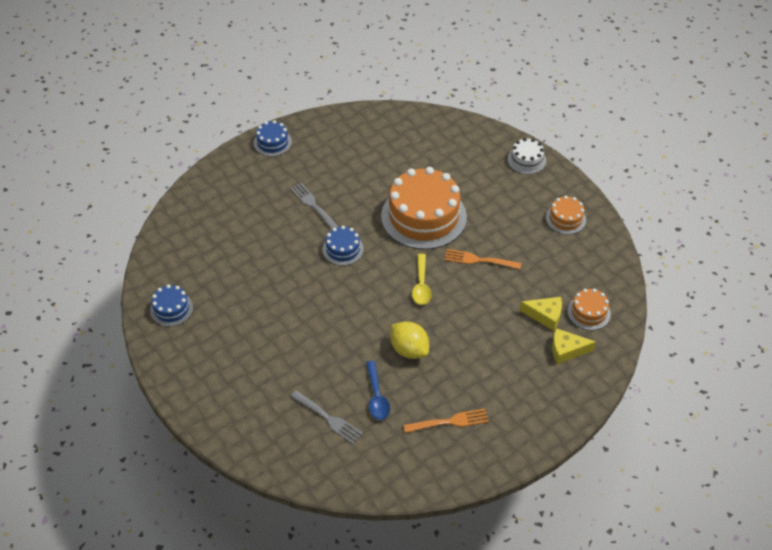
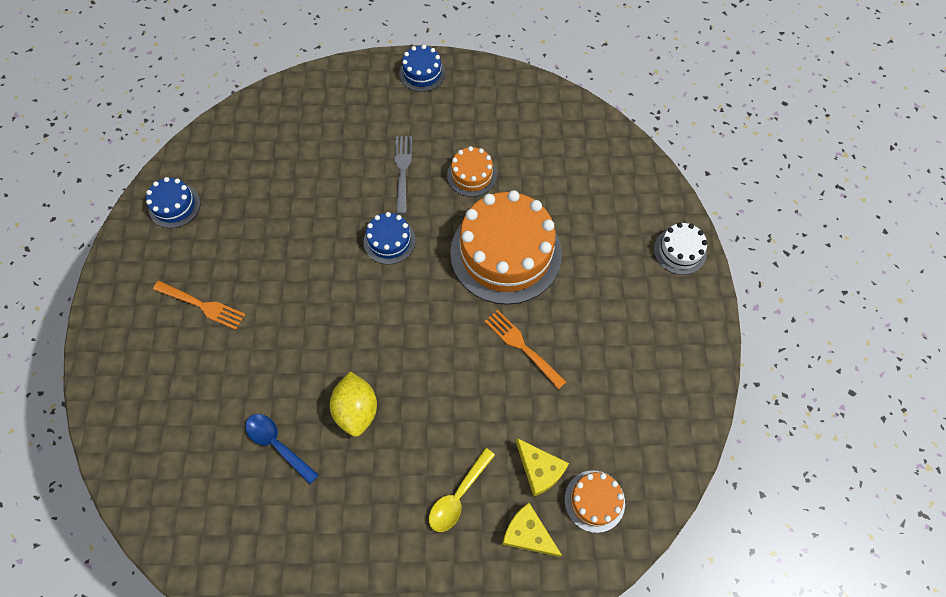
camera: 35 degrees right, 15 degrees up
grey fork [290,390,363,444] -> none
blue spoon [366,361,390,420] -> blue spoon turned 105 degrees clockwise [245,414,319,484]
orange fork [403,408,489,433] -> orange fork moved to [153,281,246,330]
yellow spoon [412,254,432,305] -> yellow spoon moved to [429,448,495,532]
orange cake [546,196,586,234] -> orange cake moved to [447,146,497,197]

